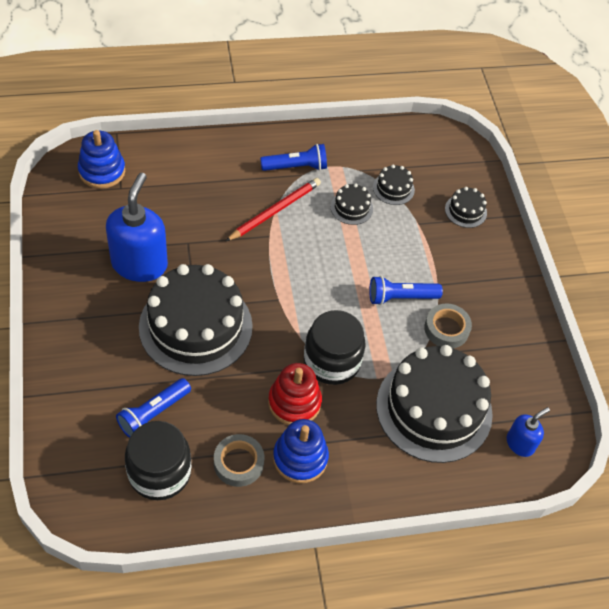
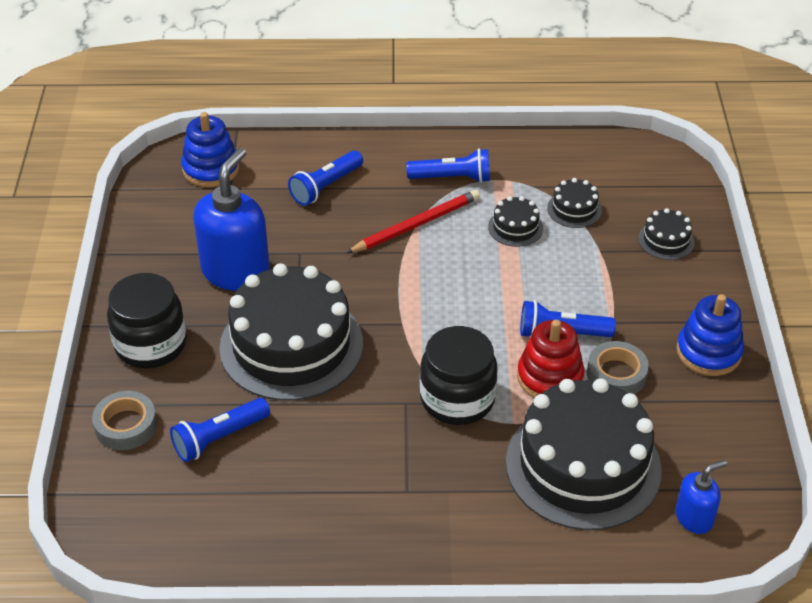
camera: 15 degrees right, 10 degrees down
black jar [125,421,191,500] -> black jar moved to [107,273,187,368]
grey tape [214,434,264,487] -> grey tape moved to [92,391,157,450]
red stacking toy [268,363,322,425] -> red stacking toy moved to [517,320,585,398]
blue stacking toy [273,419,329,484] -> blue stacking toy moved to [676,294,744,376]
none -> blue flashlight [288,150,363,206]

